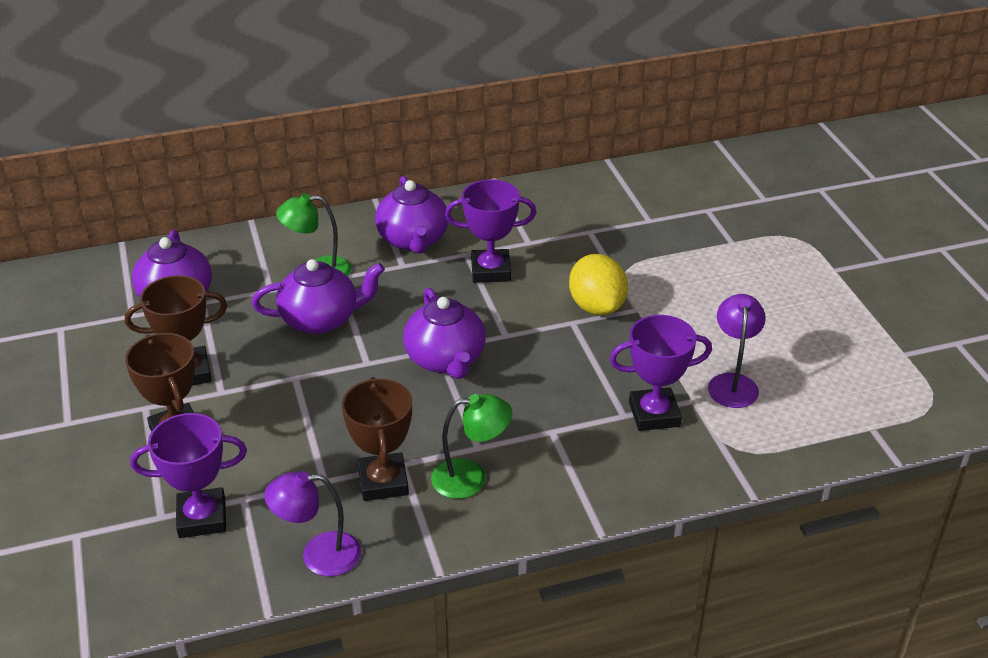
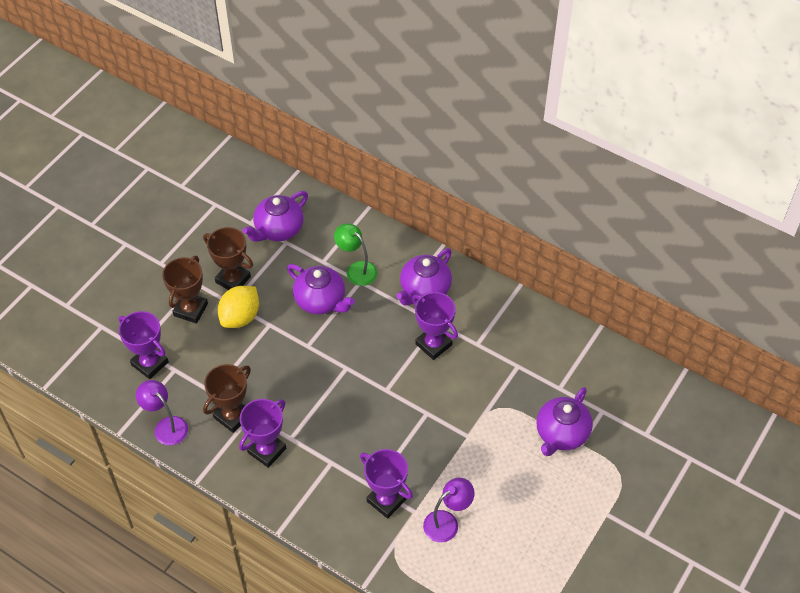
camera: 50 degrees right, 15 degrees up
purple teapot [403,288,486,379] -> purple teapot moved to [536,387,593,456]
green lamp [431,394,512,499] -> purple trophy [239,399,286,468]
yellow lemon [569,254,628,315] -> yellow lemon moved to [218,286,259,328]

